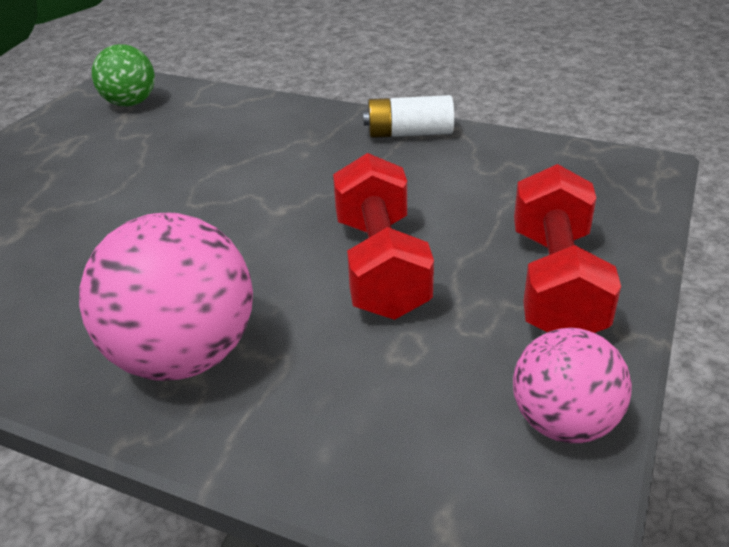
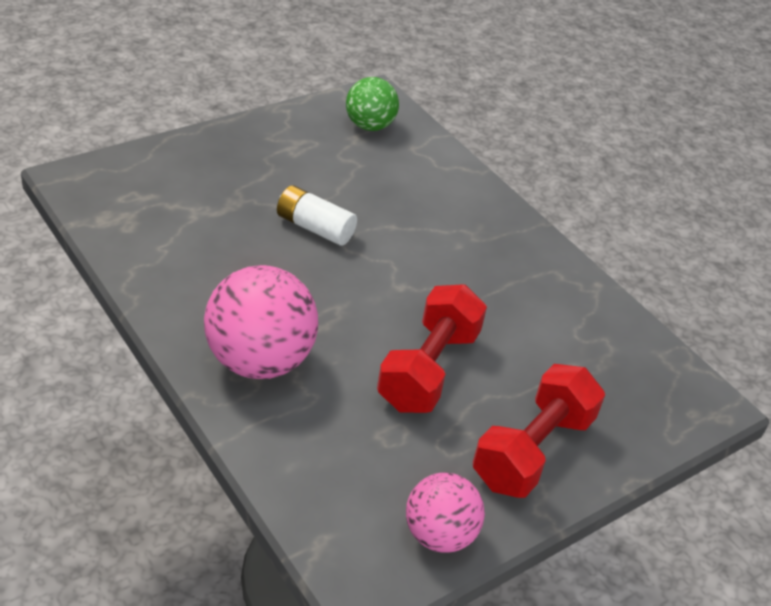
camera: 25 degrees right, 5 degrees up
white battery [363,95,454,138] -> white battery moved to [277,185,357,246]

